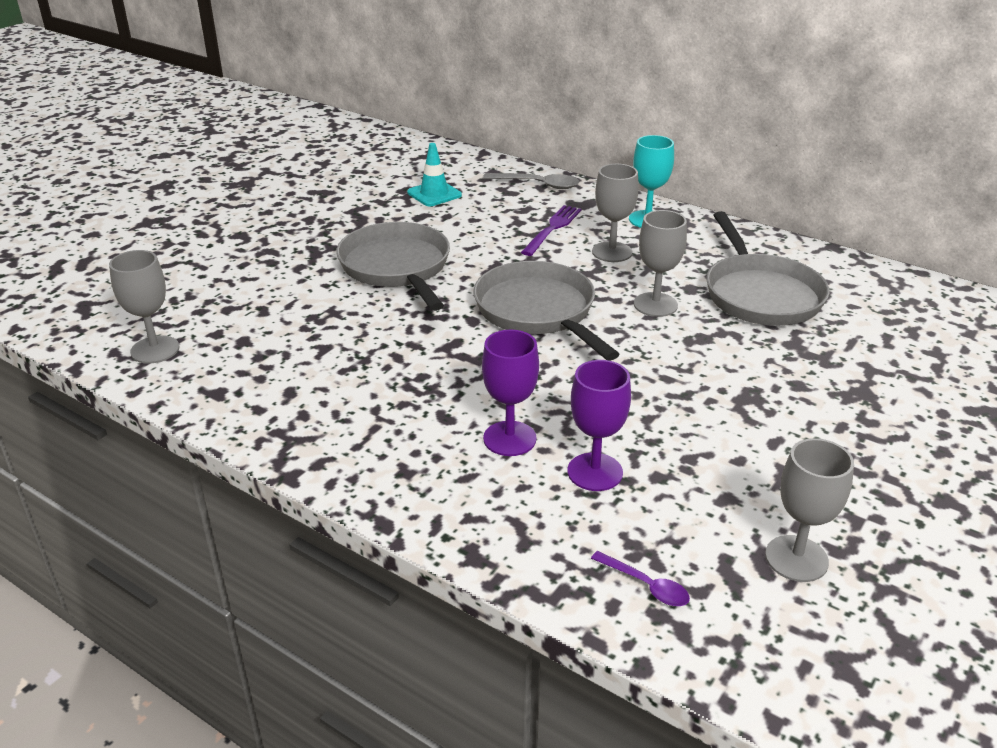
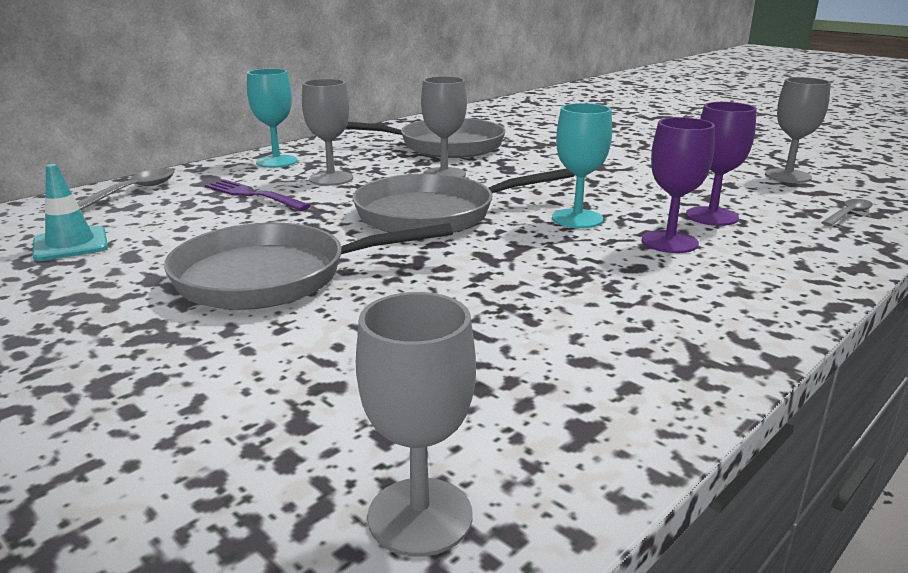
camera: 80 degrees left, 10 degrees down
purple spoon [591,551,690,606] -> grey spoon [821,199,873,226]
none -> turquoise goblet [552,103,612,228]

